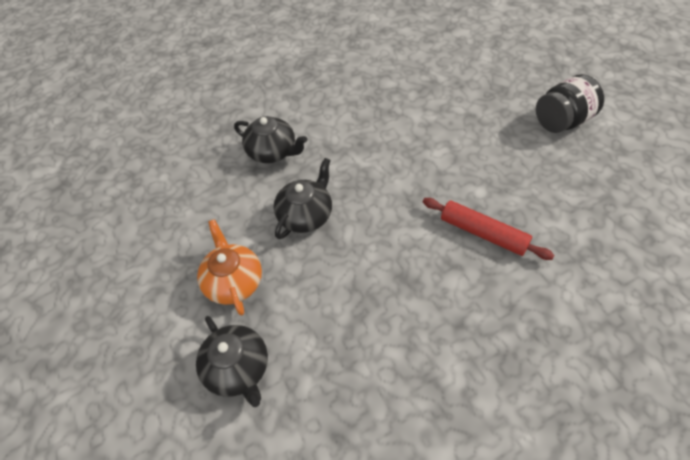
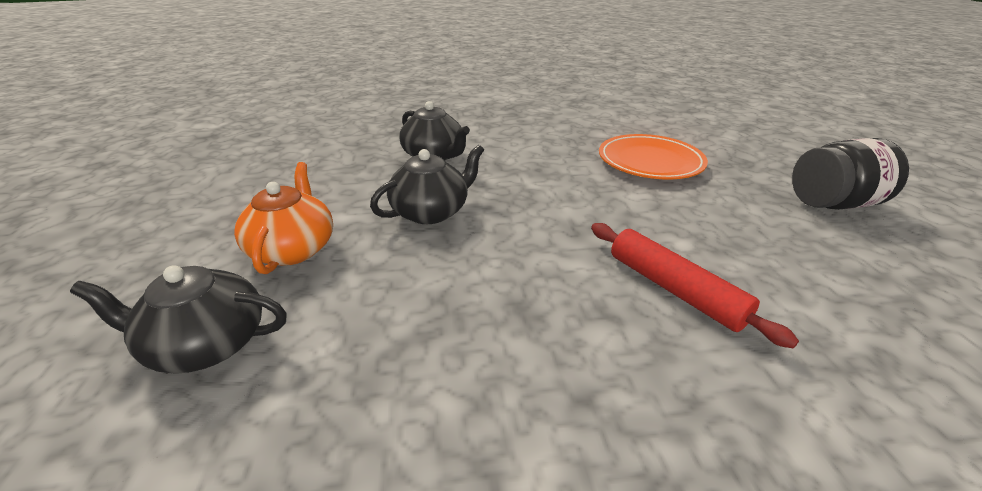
camera: 15 degrees right, 20 degrees down
black teapot [196,316,268,407] -> black teapot turned 105 degrees clockwise [70,265,287,374]
none -> orange plate [599,134,708,179]

